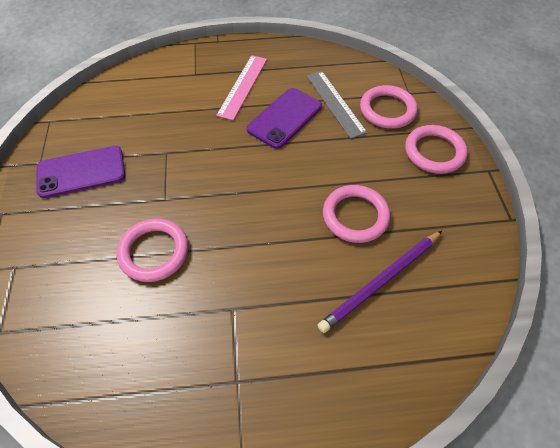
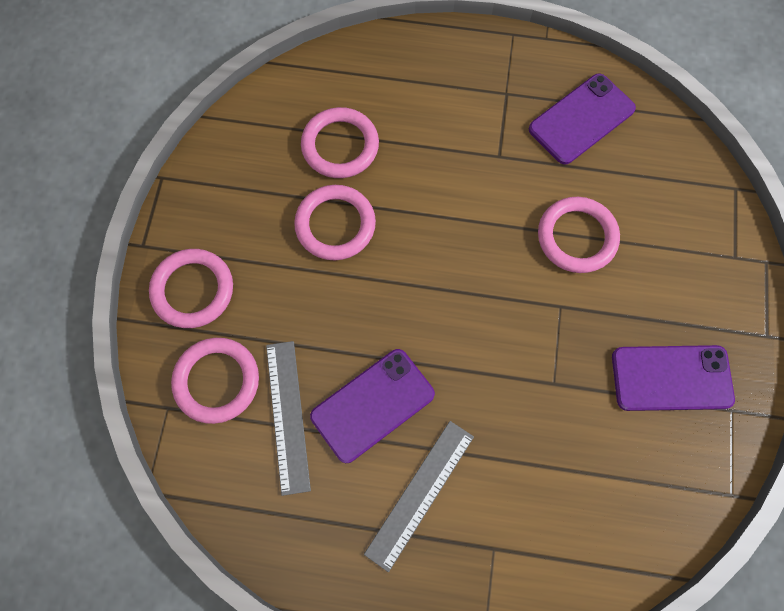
camera: 165 degrees left, 15 degrees up
pink ruler [216,55,267,120] -> grey ruler [364,421,474,572]
purple pencil [317,231,442,333] -> pink ring [301,107,379,178]
none -> purple phone [529,73,636,165]

